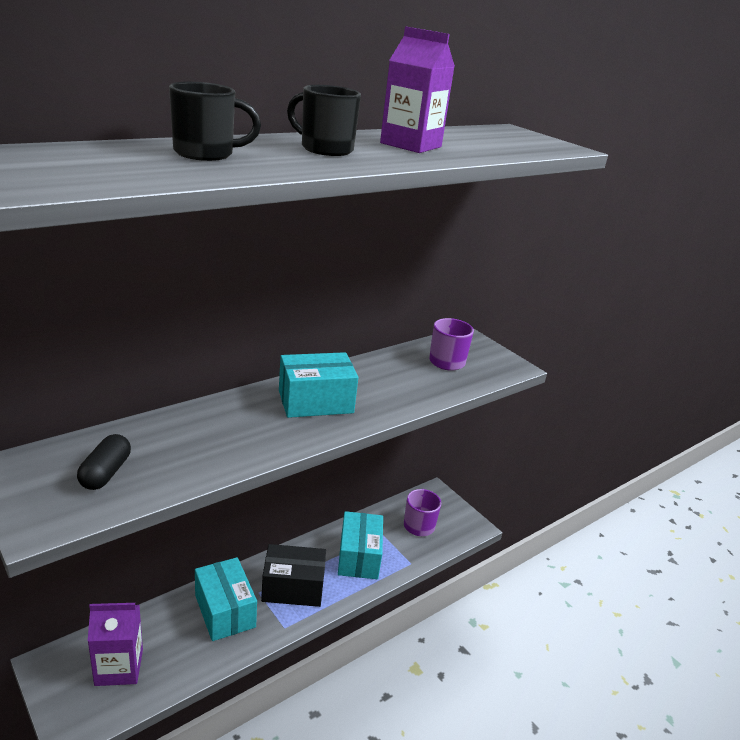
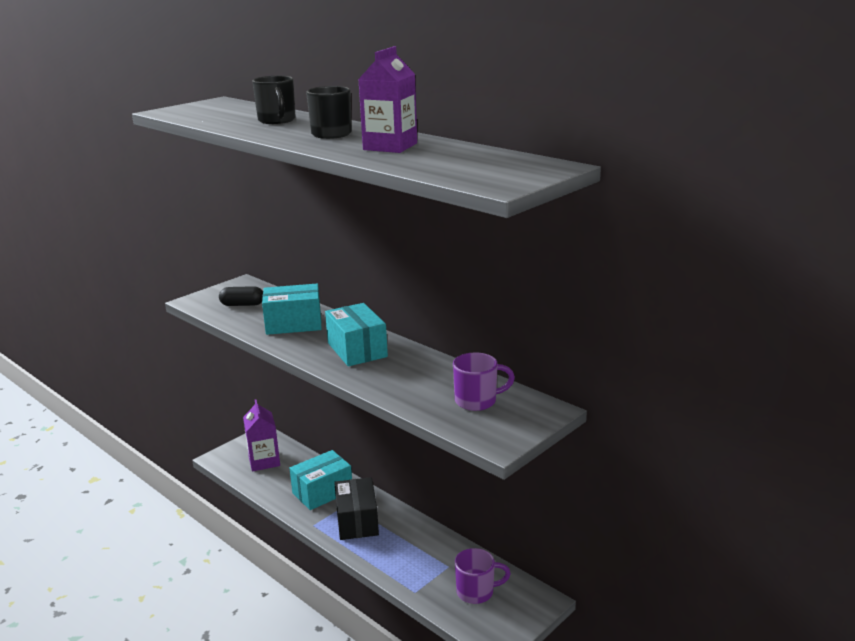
camera: 85 degrees right, 5 degrees down
turquoise box [338,511,383,579] -> turquoise box moved to [262,284,322,335]

